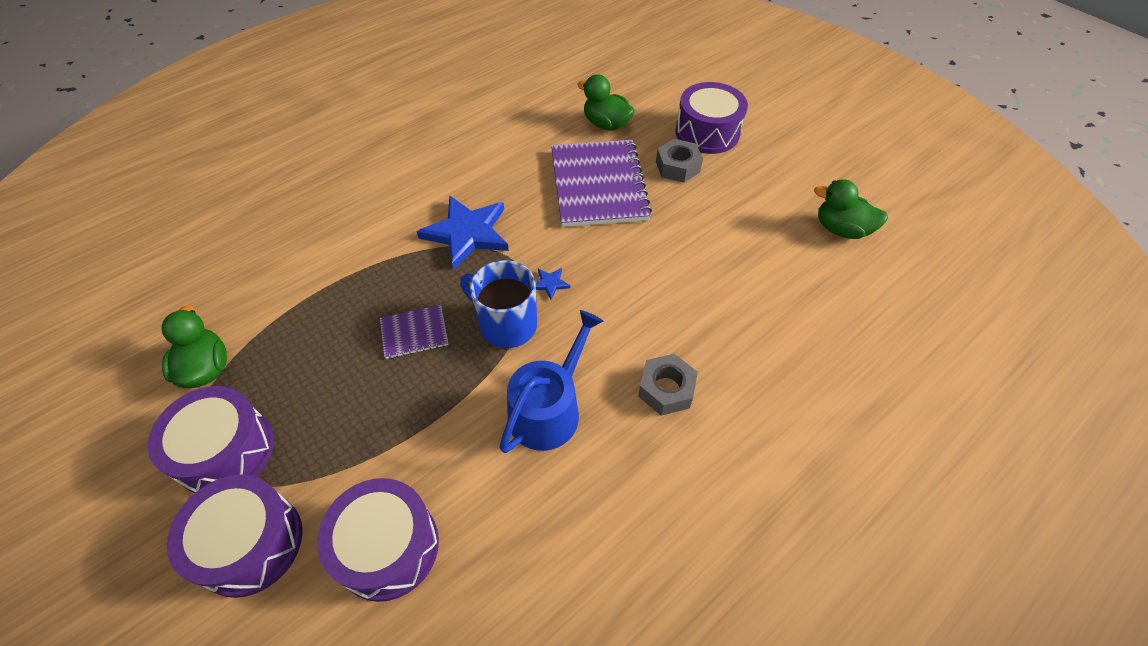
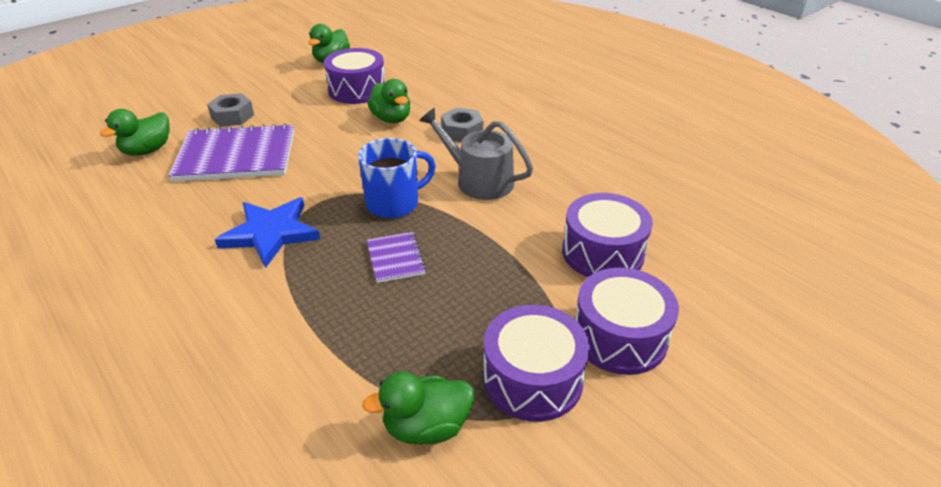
camera: 90 degrees left, 15 degrees down
blue mug [460,260,537,348] -> blue mug turned 150 degrees counterclockwise [358,138,436,218]
blue watering can [499,310,603,453] -> grey watering can [419,108,533,200]
blue star [536,268,571,300] -> none
purple drum [675,82,748,154] -> purple drum moved to [324,48,385,104]
none -> green duck [367,79,410,123]

